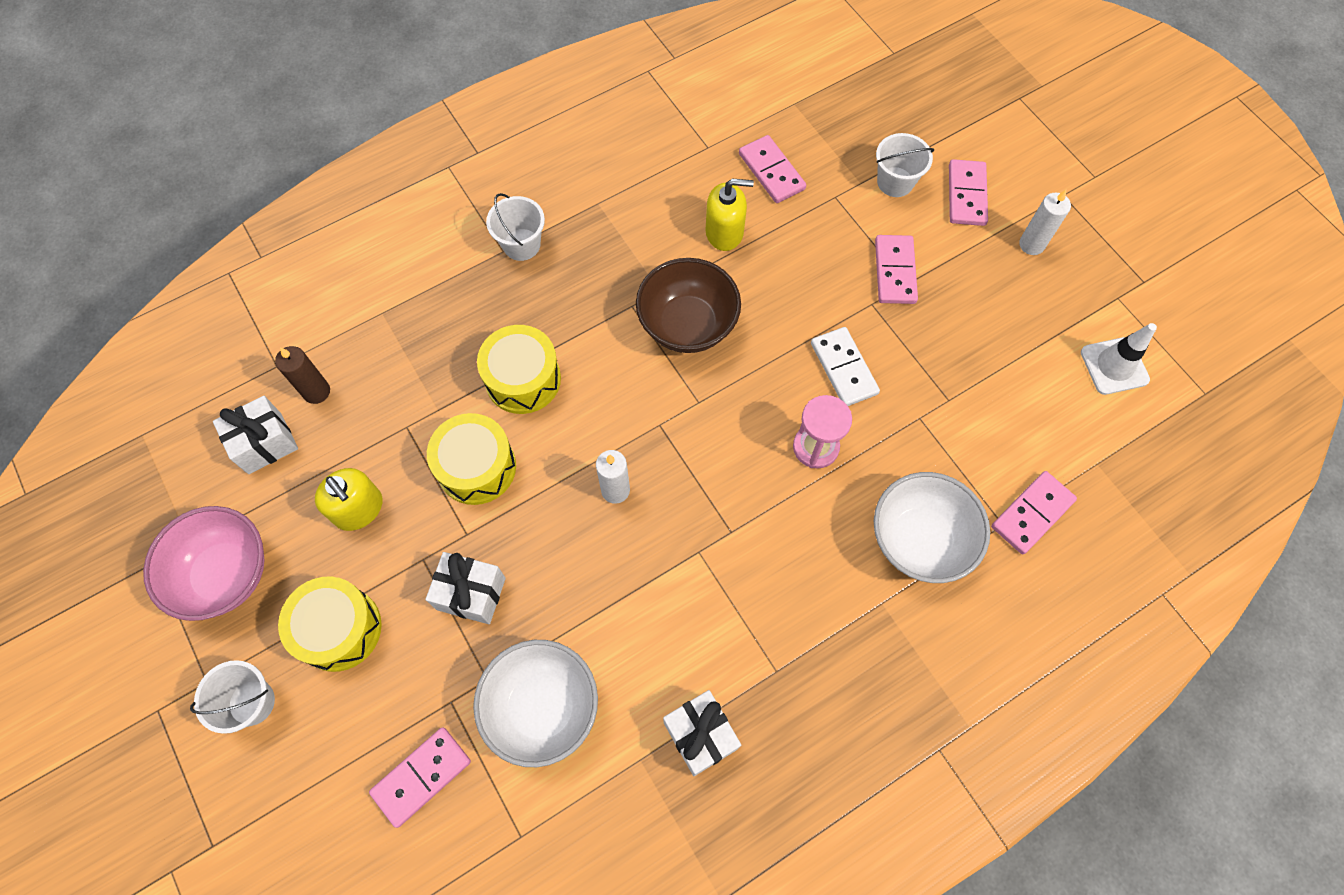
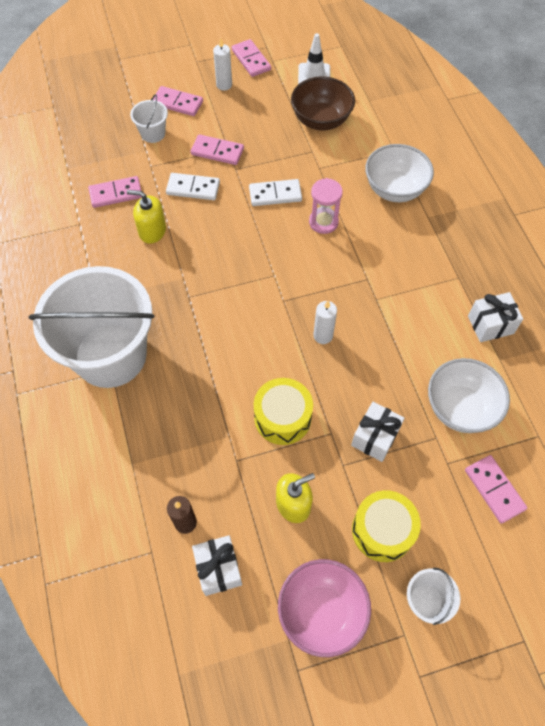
camera: 75 degrees left, 5 degrees down
yellow drum [477,325,561,414] -> none
white bucket [486,193,545,261] -> white bucket [29,266,154,388], size x2.48
brown bowl [636,258,741,353] -> brown bowl moved to [291,76,355,130]
yellow soap dispenser [705,179,754,251] -> yellow soap dispenser turned 90 degrees counterclockwise [127,190,166,244]
pink domino [991,471,1077,554] -> pink domino moved to [232,39,271,77]
none -> white domino [166,173,220,200]

